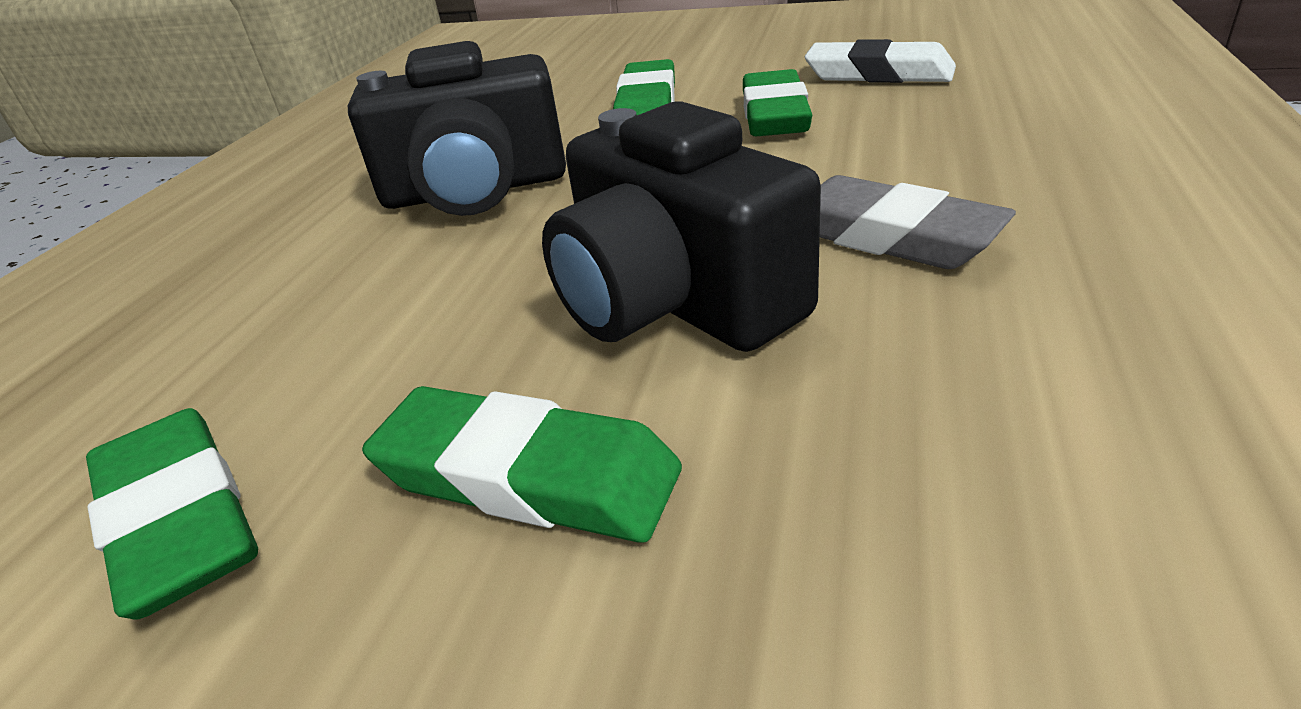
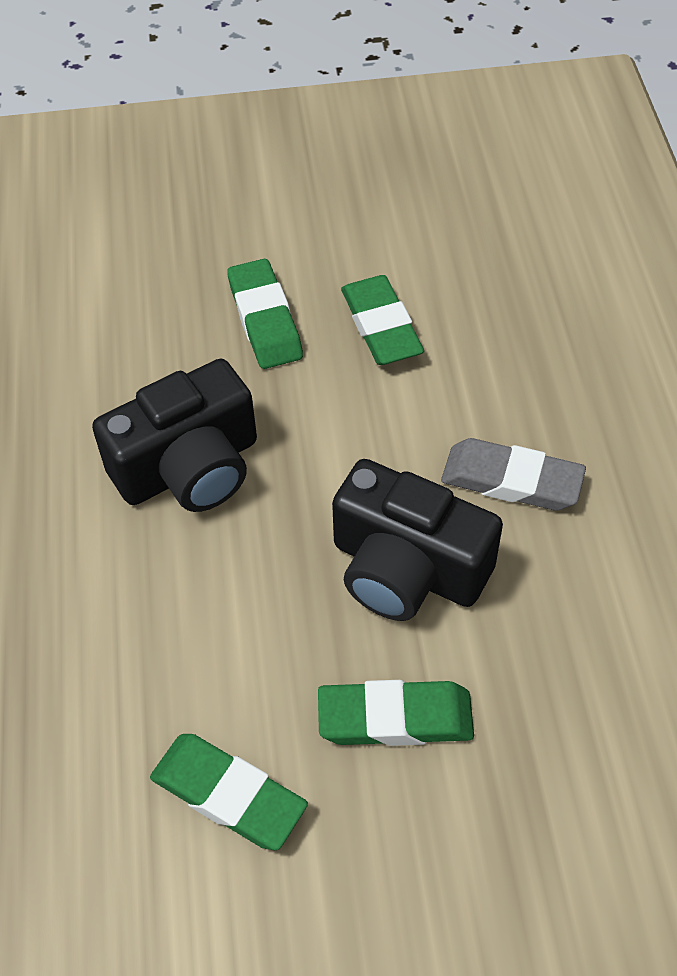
camera: 25 degrees left, 20 degrees up
white eraser [805,39,956,83] -> none

